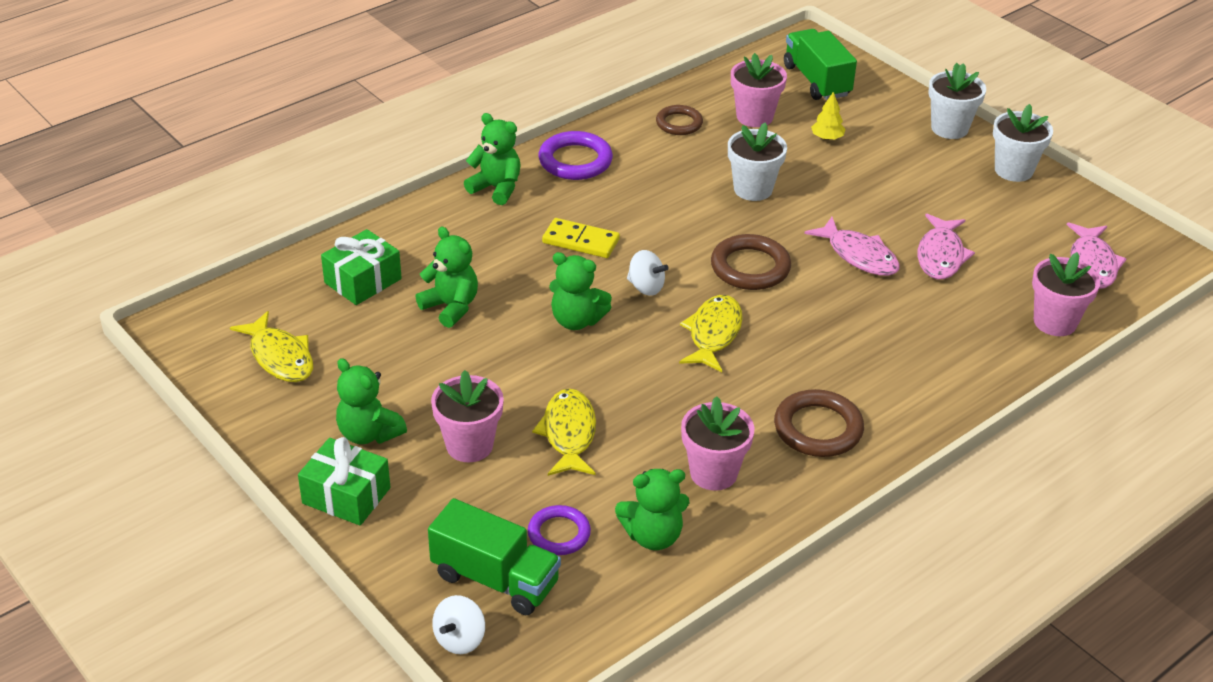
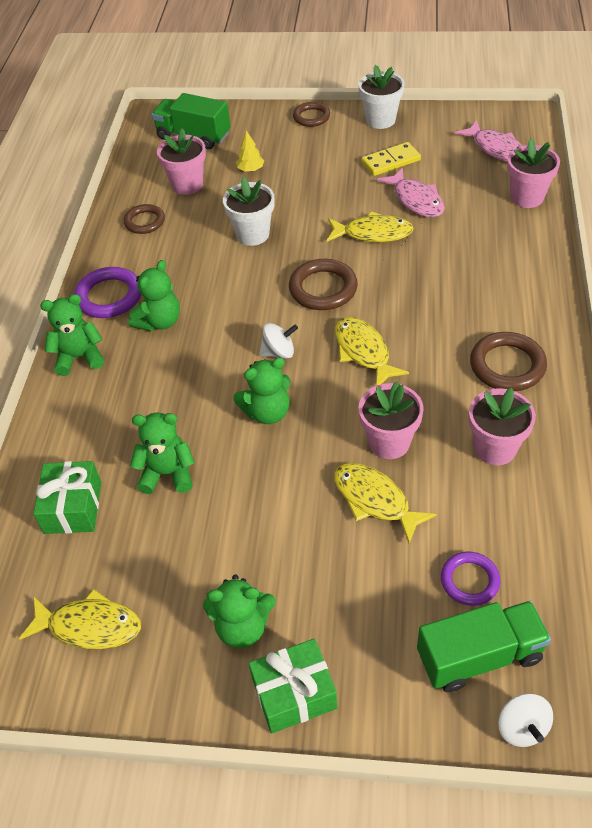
camera: 40 degrees left, 10 degrees up
pink flower pot [431,370,504,462] -> pink flower pot moved to [358,382,424,459]
yellow domino [542,218,620,258] -> yellow domino moved to [361,142,421,176]
green teddy bear [615,469,690,550] -> green teddy bear moved to [129,260,180,331]
pink fish [804,217,900,276] -> yellow fish [327,212,414,242]
white flower pot [928,63,986,139] -> brown ring [293,102,330,127]

